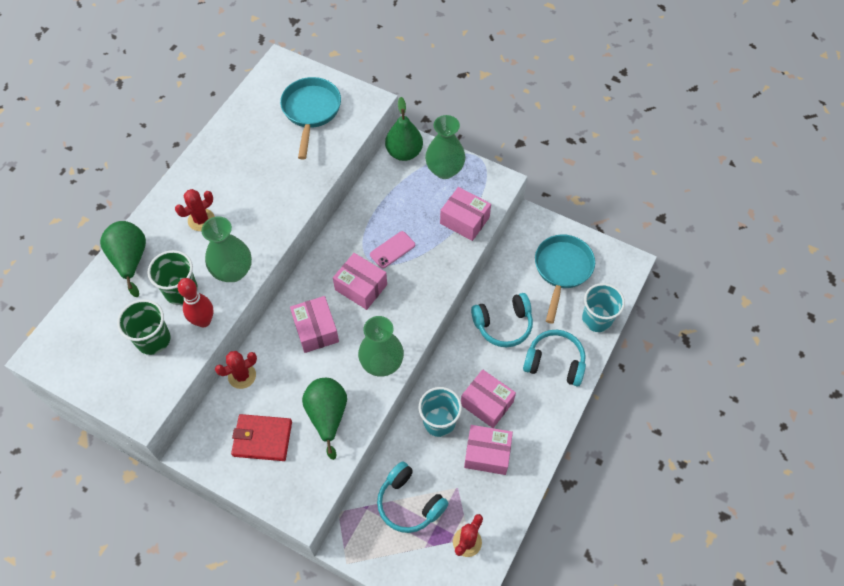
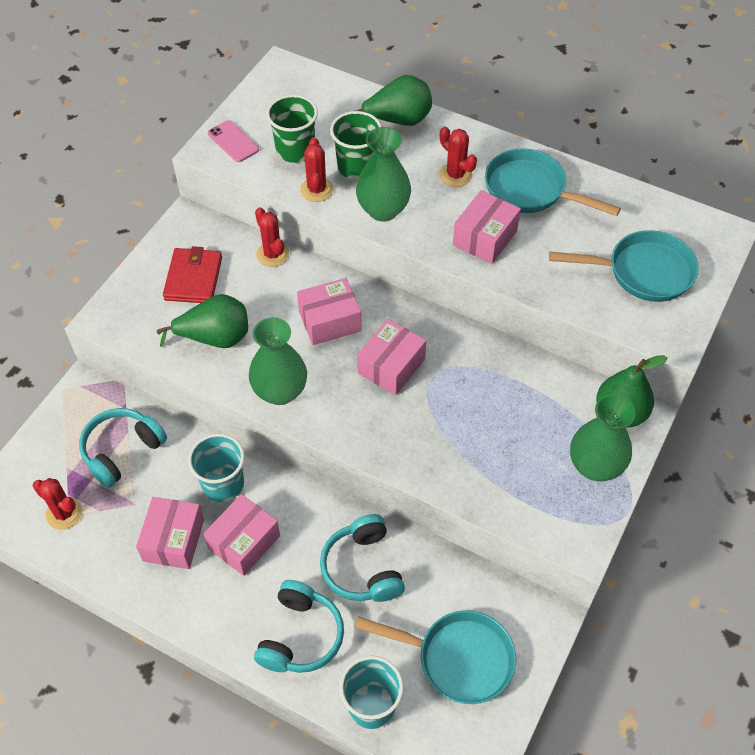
camera: 90 degrees right, 5 degrees down
red bowling pin [177,278,213,327] -> red cactus [300,138,334,202]
pink phone [370,231,415,269] -> pink phone moved to [208,120,259,162]
pink box [440,187,491,241] -> pink box moved to [453,190,521,264]
none -> turquoise pan [485,148,621,216]

